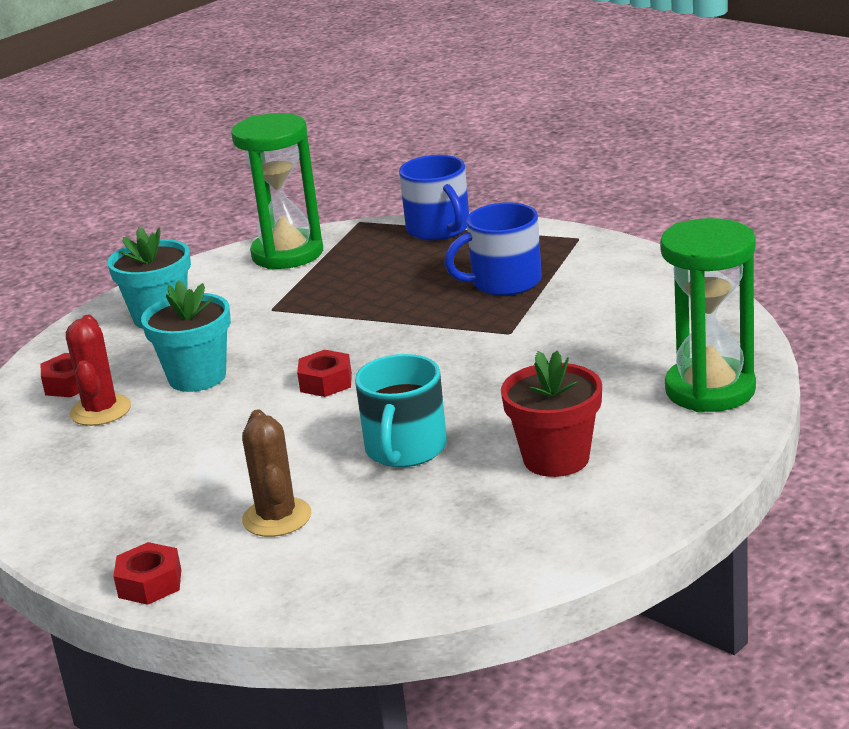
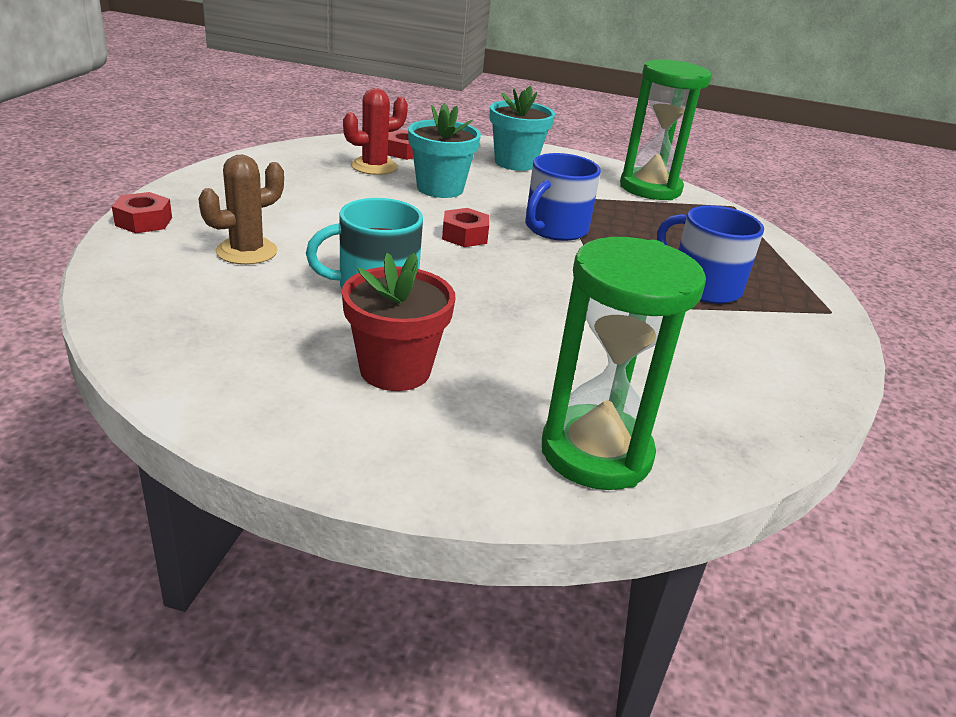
camera: 55 degrees right, 5 degrees up
blue mug [399,155,469,240] -> blue mug moved to [525,153,601,241]

